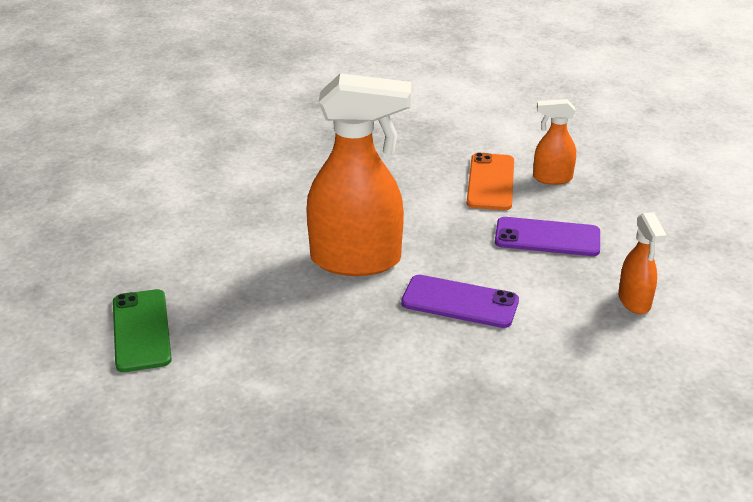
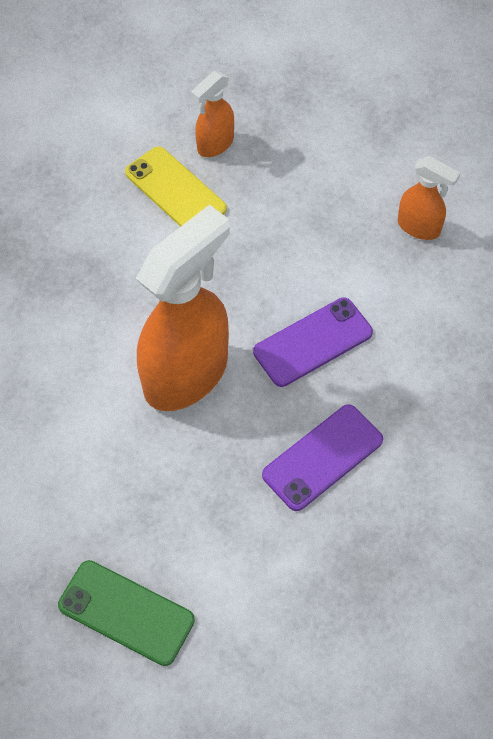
camera: 50 degrees left, 25 degrees up
orange phone [467,153,514,210] -> yellow phone [125,146,227,227]
purple phone [495,217,600,256] -> purple phone moved to [262,404,383,511]

